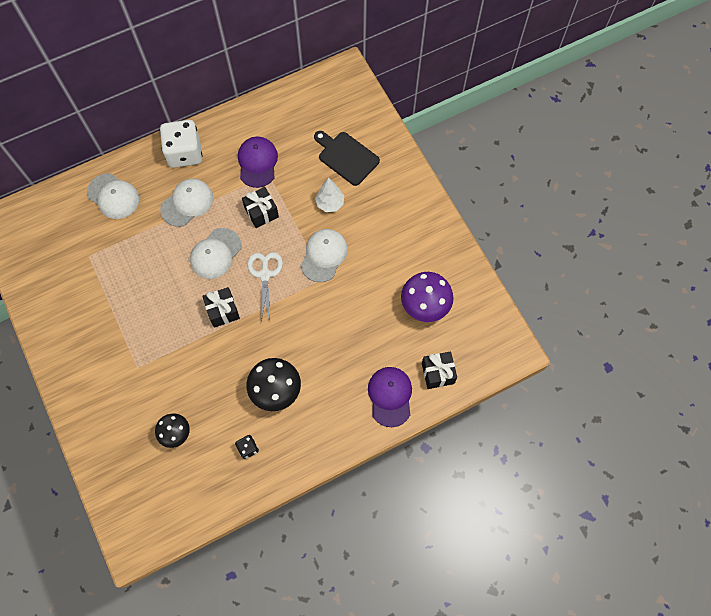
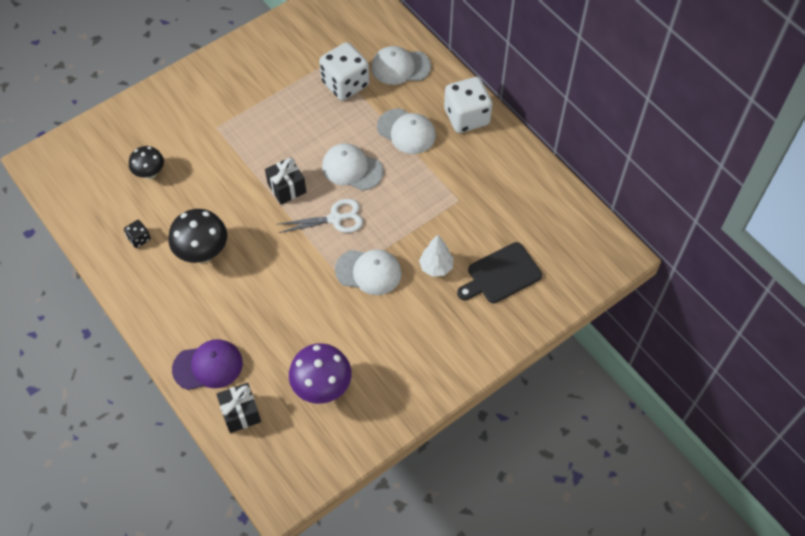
camera: 80 degrees right, 10 degrees down
white cap [87,173,139,219] -> white cap turned 60 degrees clockwise [371,46,431,85]
purple cap [238,136,278,188] -> none
black gift [242,187,279,228] -> none
black cutting board [314,131,380,186] -> black cutting board turned 150 degrees counterclockwise [457,242,542,303]
none -> white dice [319,42,369,100]

